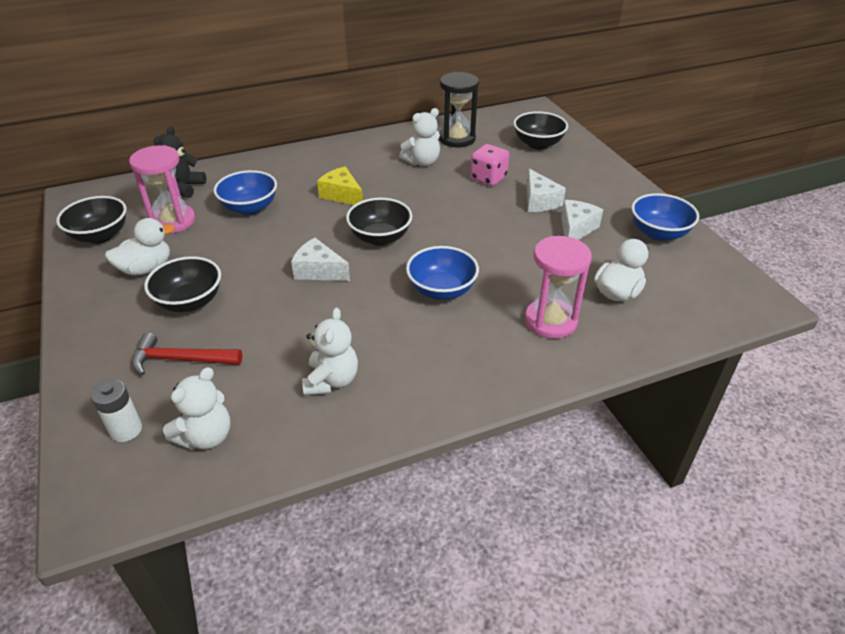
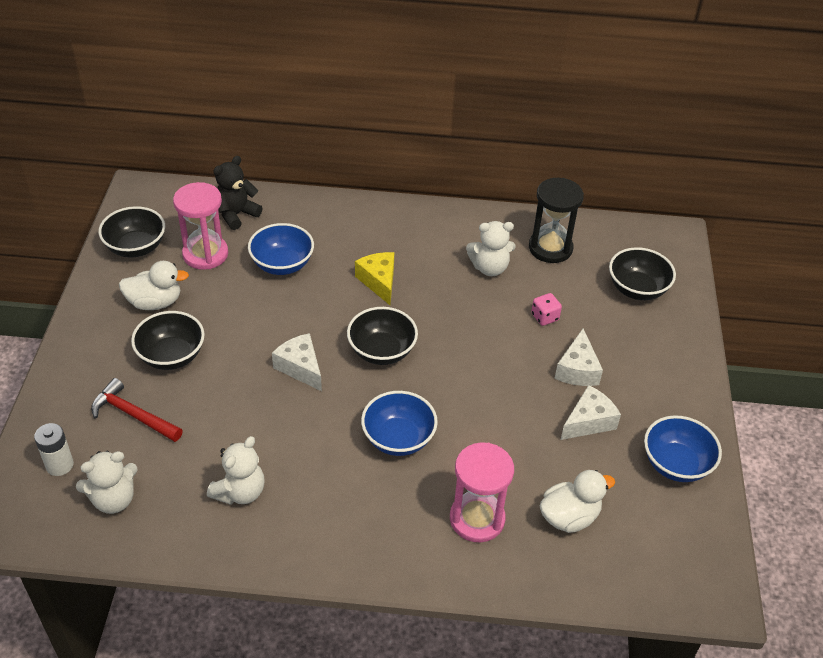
camera: 25 degrees right, 5 degrees up
pink dice [470,144,509,186] -> pink dice [531,293,562,326], size x0.65

